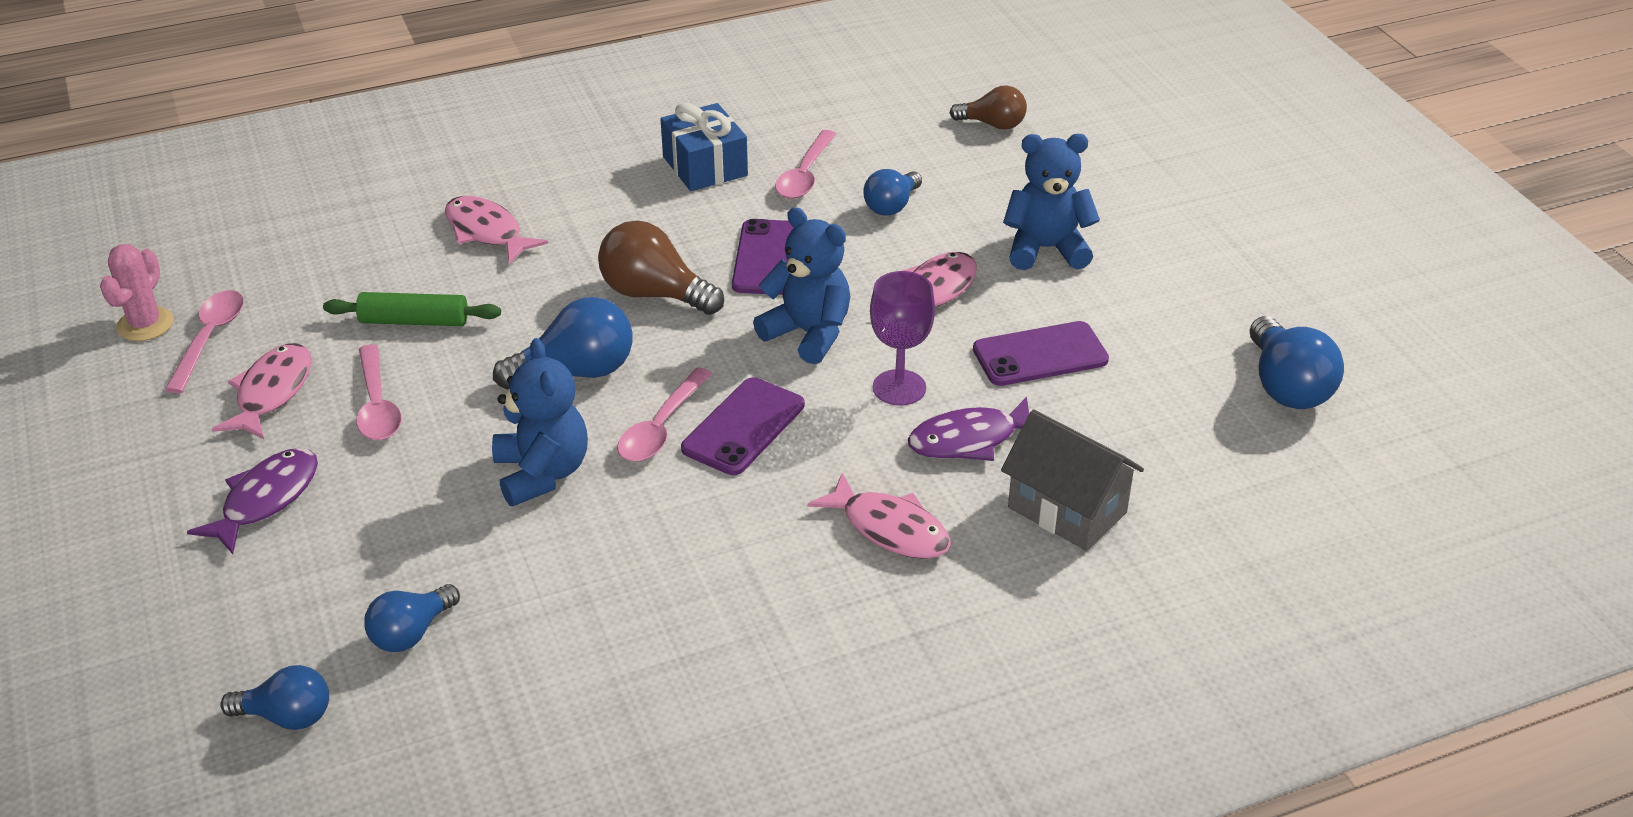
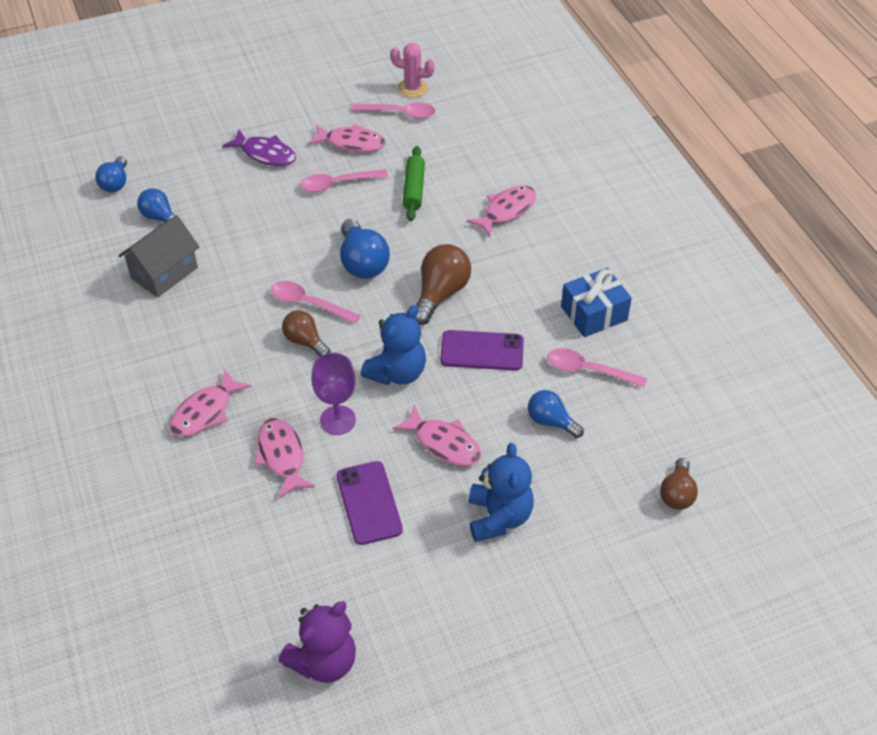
camera: 90 degrees right, 10 degrees up
blue teddy bear [492,338,588,506] -> none
purple phone [681,377,805,475] -> brown light bulb [282,310,330,356]
purple fish [908,397,1029,461] -> pink fish [254,418,315,498]
grey house [1001,409,1144,551] -> grey house moved to [118,215,199,297]
blue light bulb [1250,316,1344,409] -> purple teddy bear [279,601,356,683]

